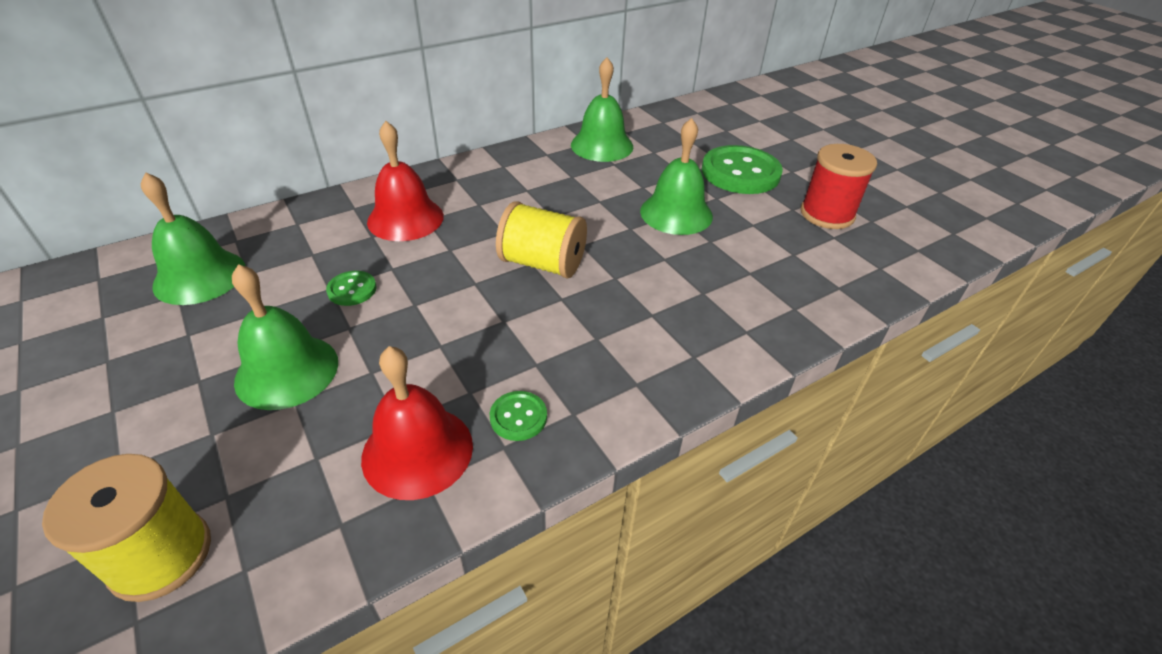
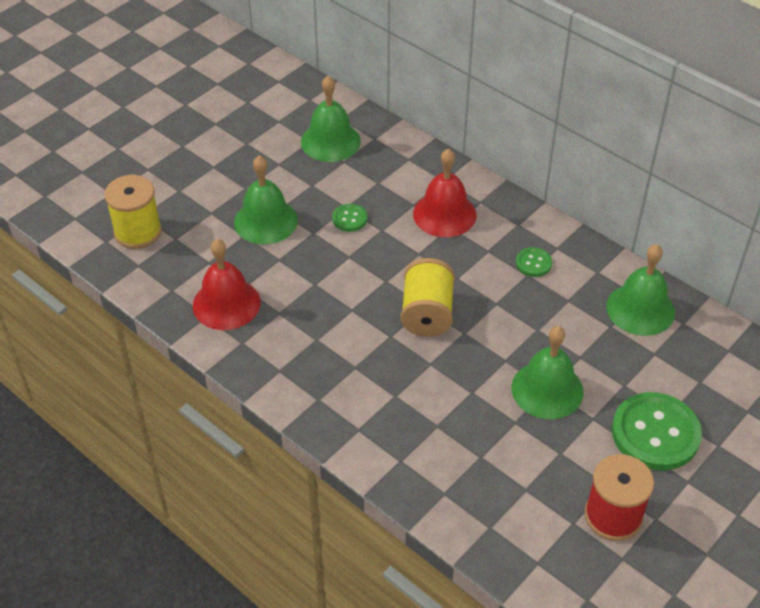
camera: 75 degrees right, 5 degrees up
green button [490,391,547,441] -> green button moved to [516,247,552,277]

